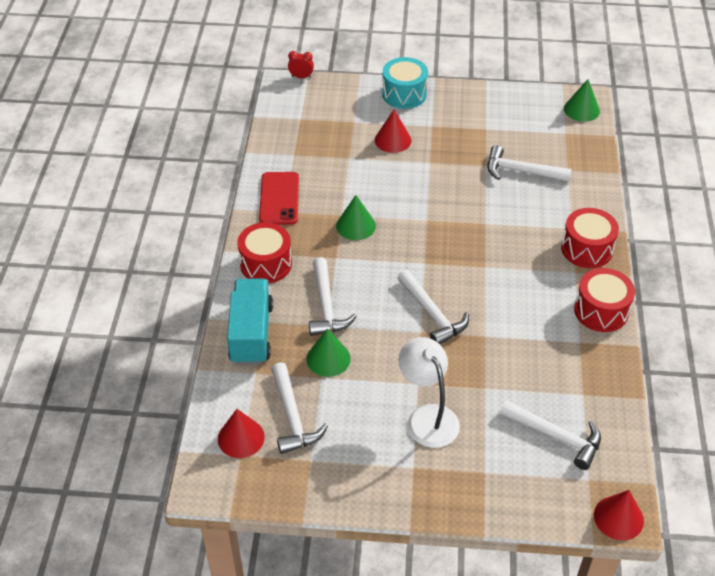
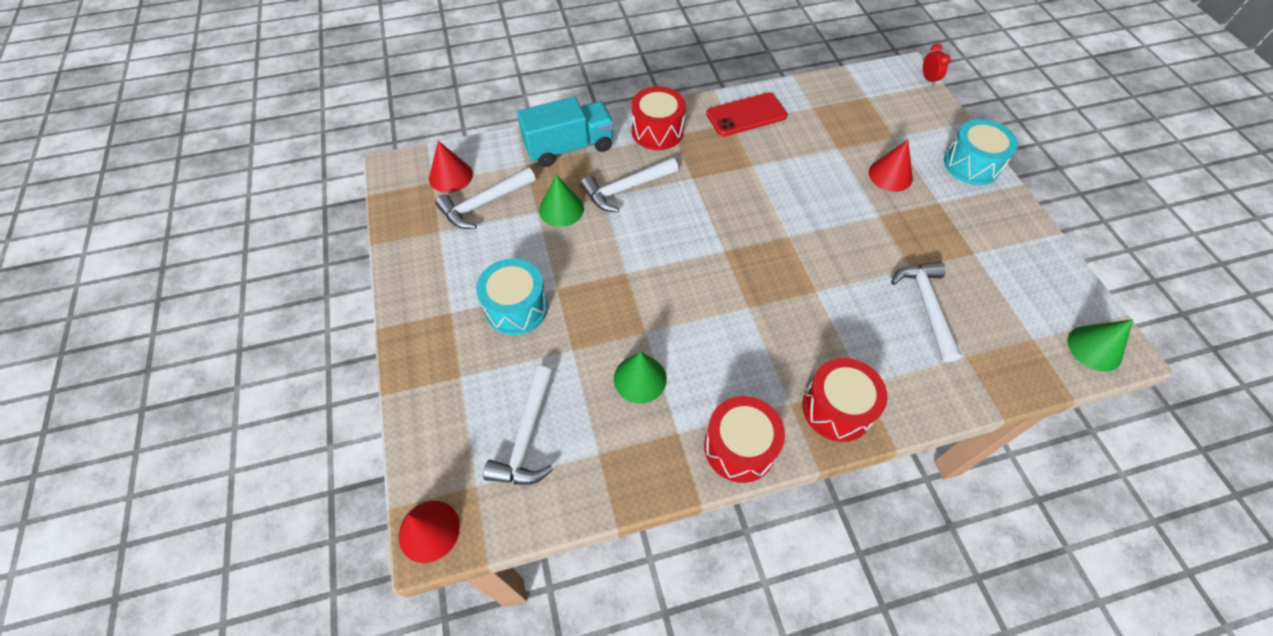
camera: 70 degrees right, 10 degrees up
green cone [336,195,376,240] -> green cone moved to [614,352,667,404]
white hammer [398,270,469,345] -> none
white lamp [399,337,460,448] -> turquoise drum [476,258,548,335]

